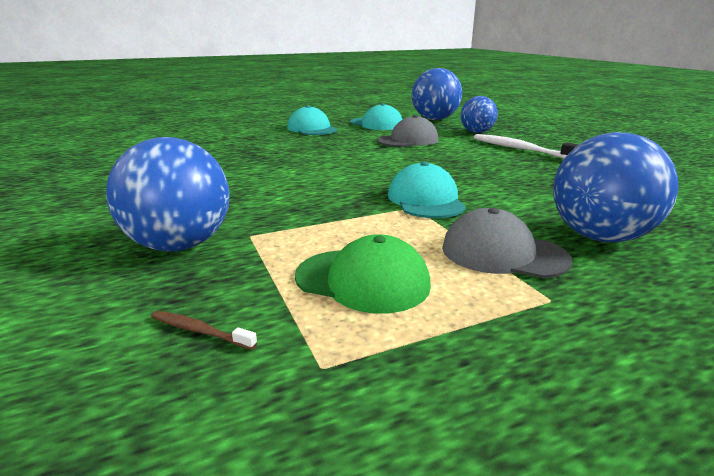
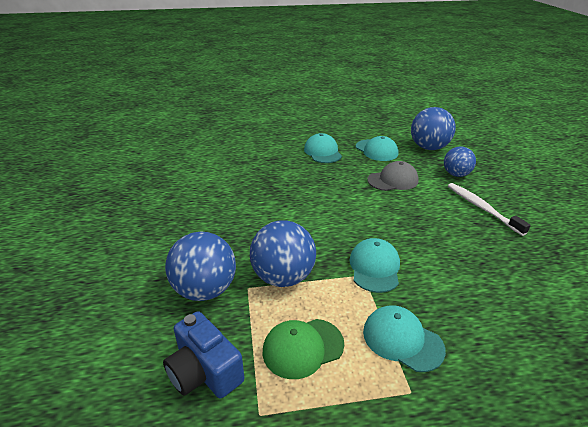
camera: 15 degrees right, 10 degrees up
brown toothbrush [151,311,257,350] -> blue camera [163,311,244,398]
green cap [295,234,431,314] -> green cap turned 120 degrees clockwise [262,319,344,379]
grey cap [442,208,573,278] -> turquoise cap [363,305,446,372]
blue ball [553,132,679,242] -> blue ball moved to [250,220,316,287]

